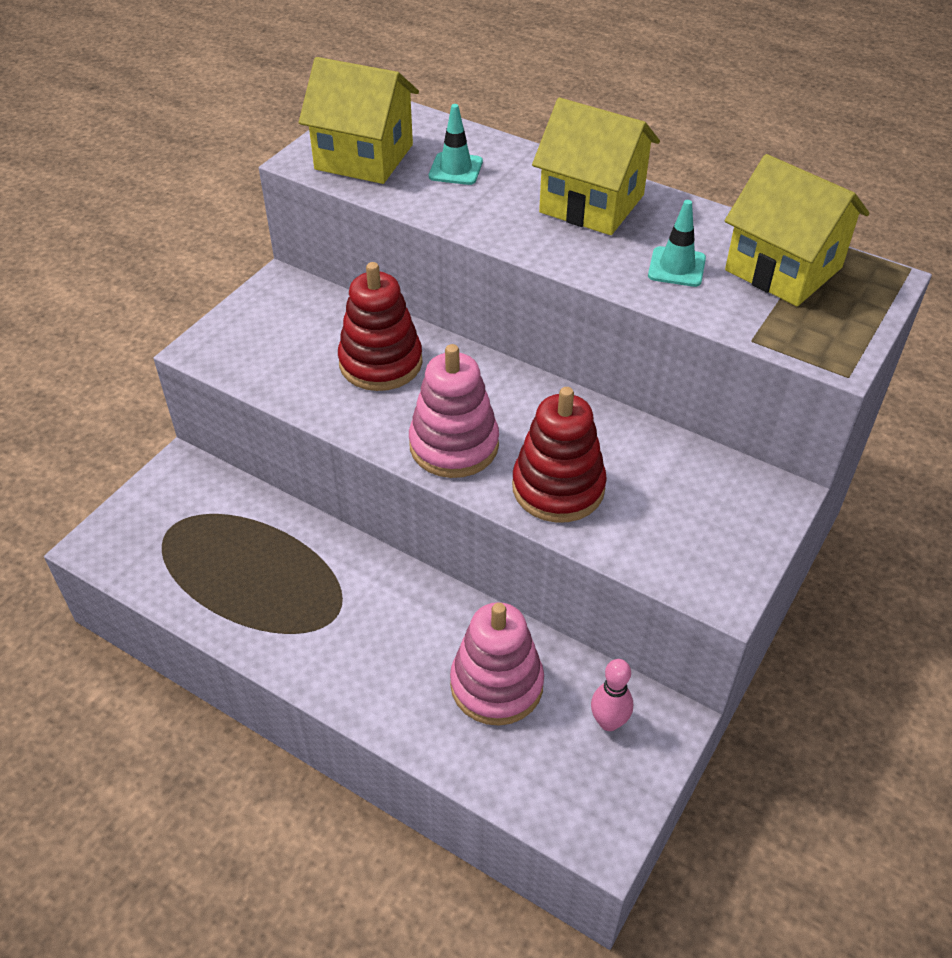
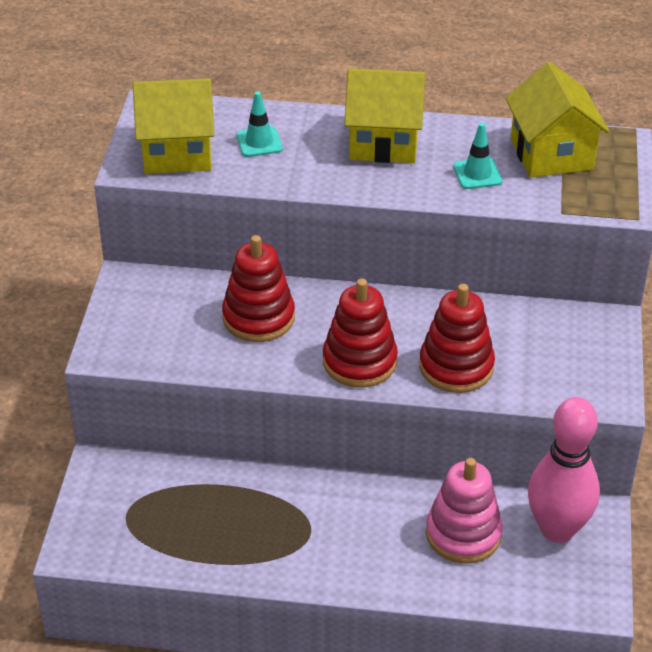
camera: 25 degrees left, 5 degrees down
pink stacking toy [409,344,499,478] -> red stacking toy [323,279,398,388]
pink bowling pin [591,659,633,731] -> pink bowling pin [528,397,600,543], size x2.13
yellow house [725,154,870,306] -> yellow house turned 60 degrees clockwise [505,62,610,178]

